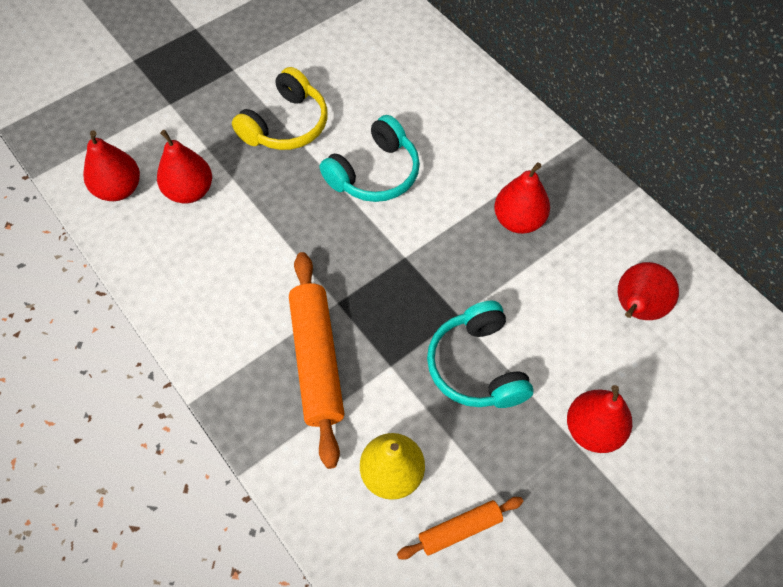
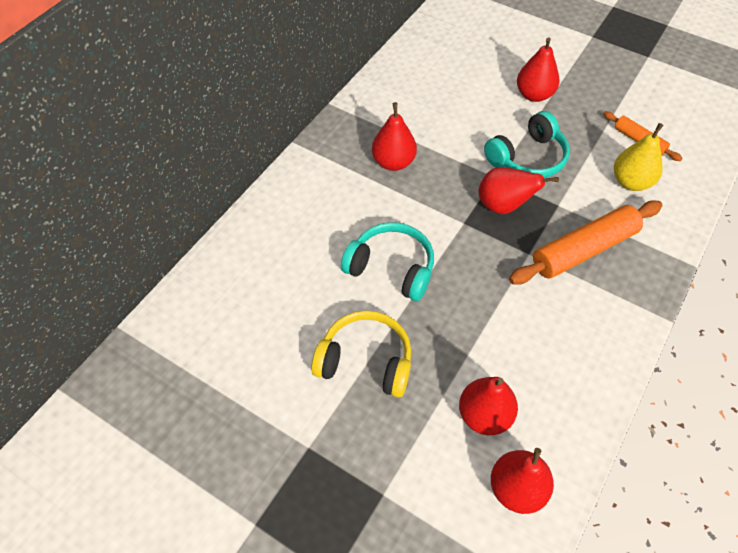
camera: 110 degrees left, 5 degrees down
red pear [618,262,679,320] -> red pear moved to [479,167,559,214]

